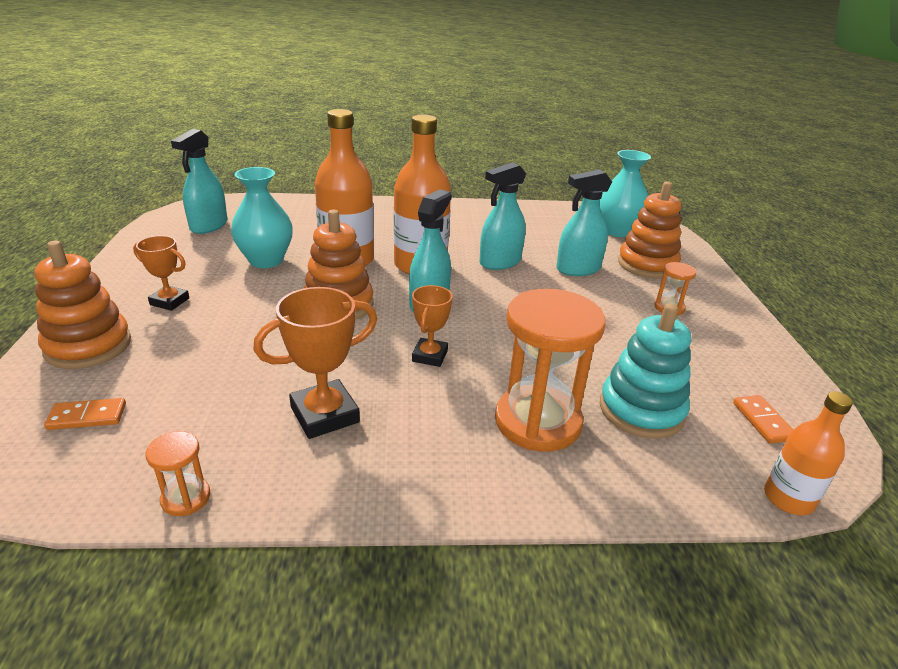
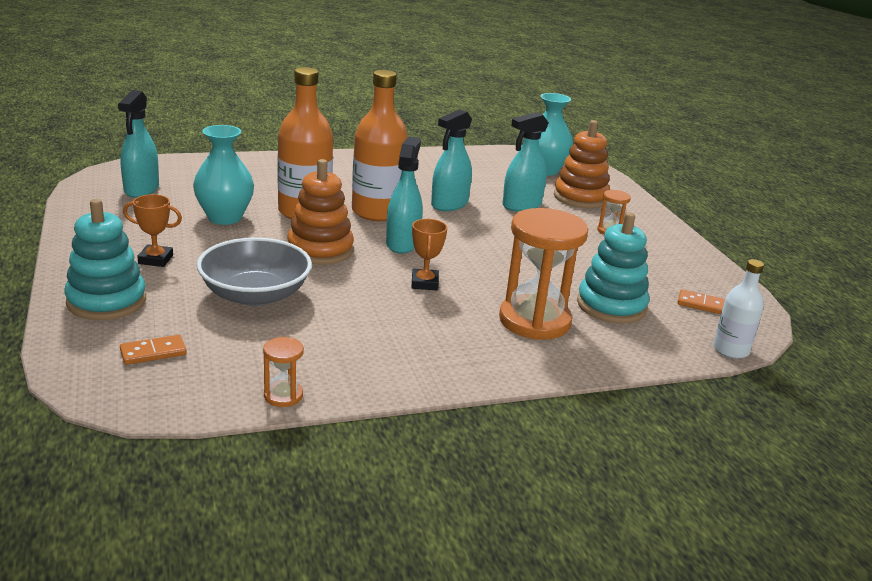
camera: 15 degrees left, 5 degrees down
orange stacking toy [34,240,131,369] -> turquoise stacking toy [65,199,146,320]
orange trophy [253,287,377,439] -> none
orange domino [733,395,793,444] -> orange domino turned 45 degrees counterclockwise [677,289,725,314]
orange bottle [764,392,853,515] -> white bottle [713,259,764,359]
none -> grey bowl [197,237,312,306]

